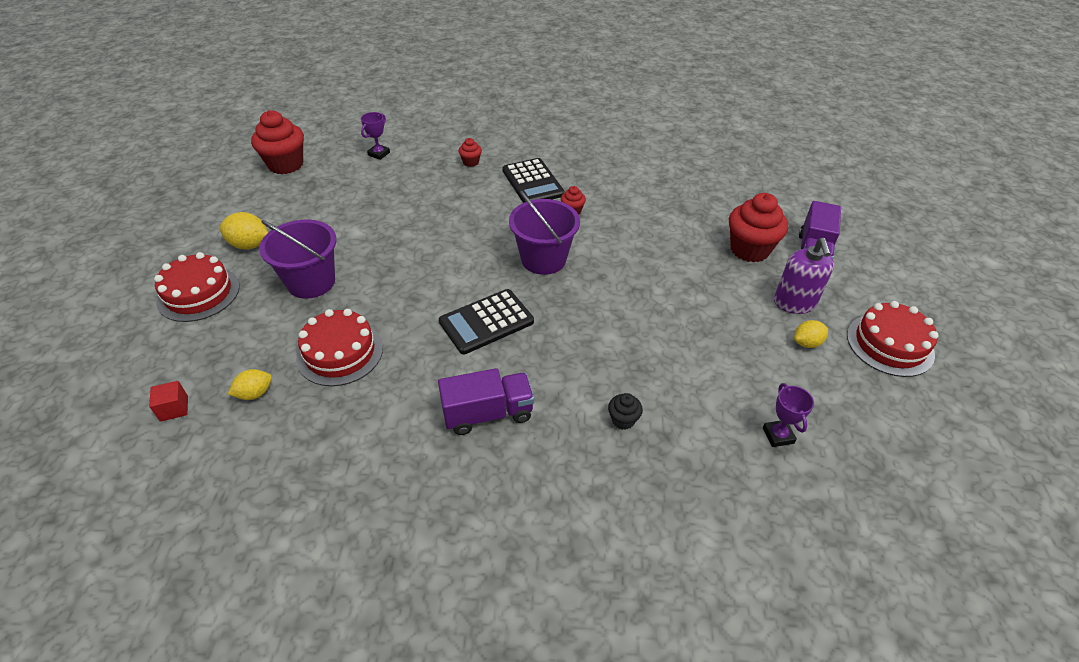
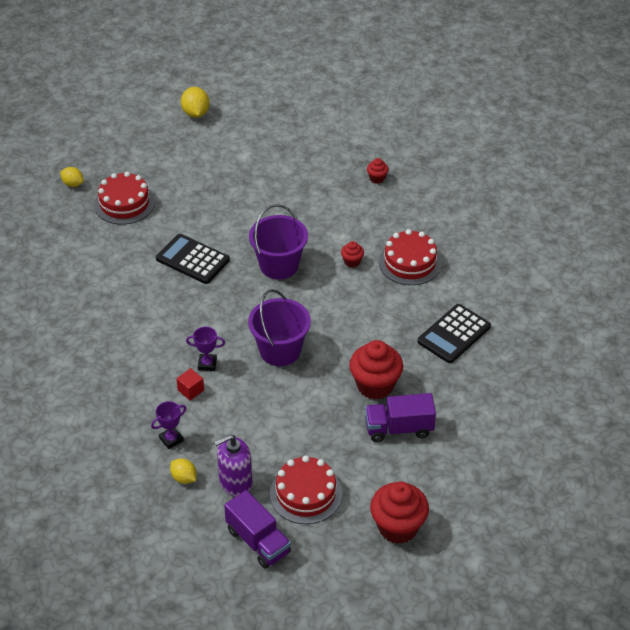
camera: 65 degrees right, 0 degrees up
red cube [149,381,188,422] -> red cube moved to [176,368,204,400]
red cake [154,252,240,322] -> red cake moved to [379,229,442,285]
red cupcake [251,110,304,174] -> red cupcake moved to [370,482,429,544]
purple bucket [259,220,336,299] -> purple bucket moved to [248,289,311,366]
purple trophy [361,112,390,160] -> purple trophy moved to [186,327,225,371]
purple truck [438,368,534,435] -> purple truck moved to [224,490,291,569]
black calculator [502,158,565,203] -> black calculator moved to [418,304,491,363]
black cupcake [608,393,643,430] -> none
purple soap dispenser [774,238,834,314] -> purple soap dispenser moved to [214,434,252,497]
yellow lemon [794,320,828,348] -> yellow lemon moved to [170,458,196,484]

